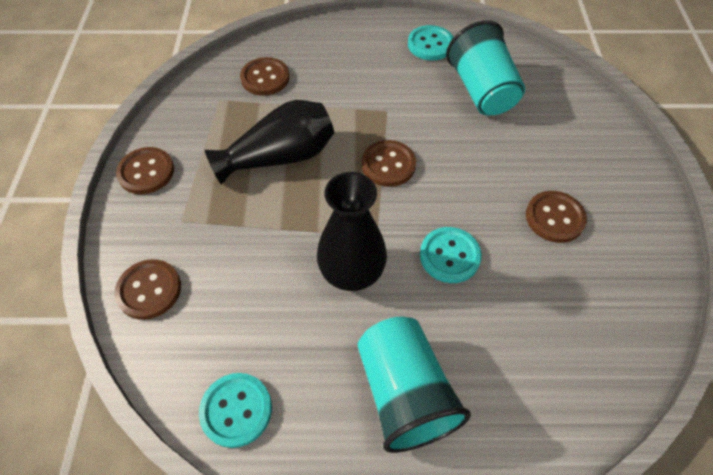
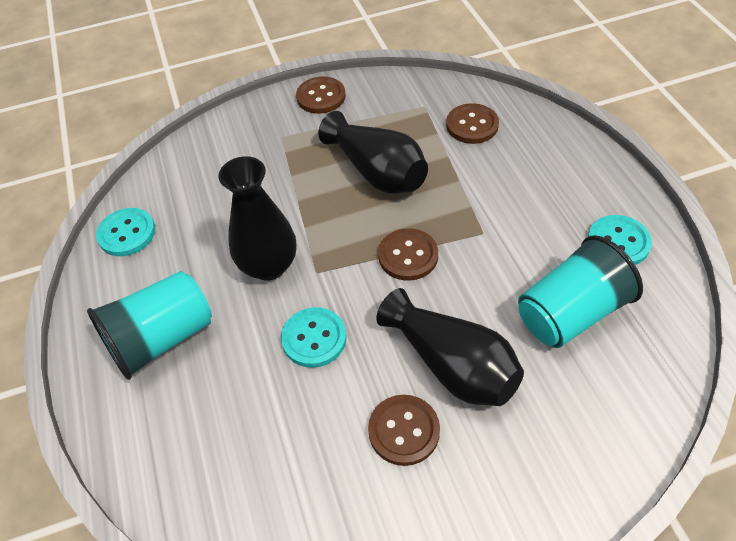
camera: 75 degrees right, 5 degrees down
brown button [114,259,181,320] -> none
none -> black vase [376,288,524,406]

